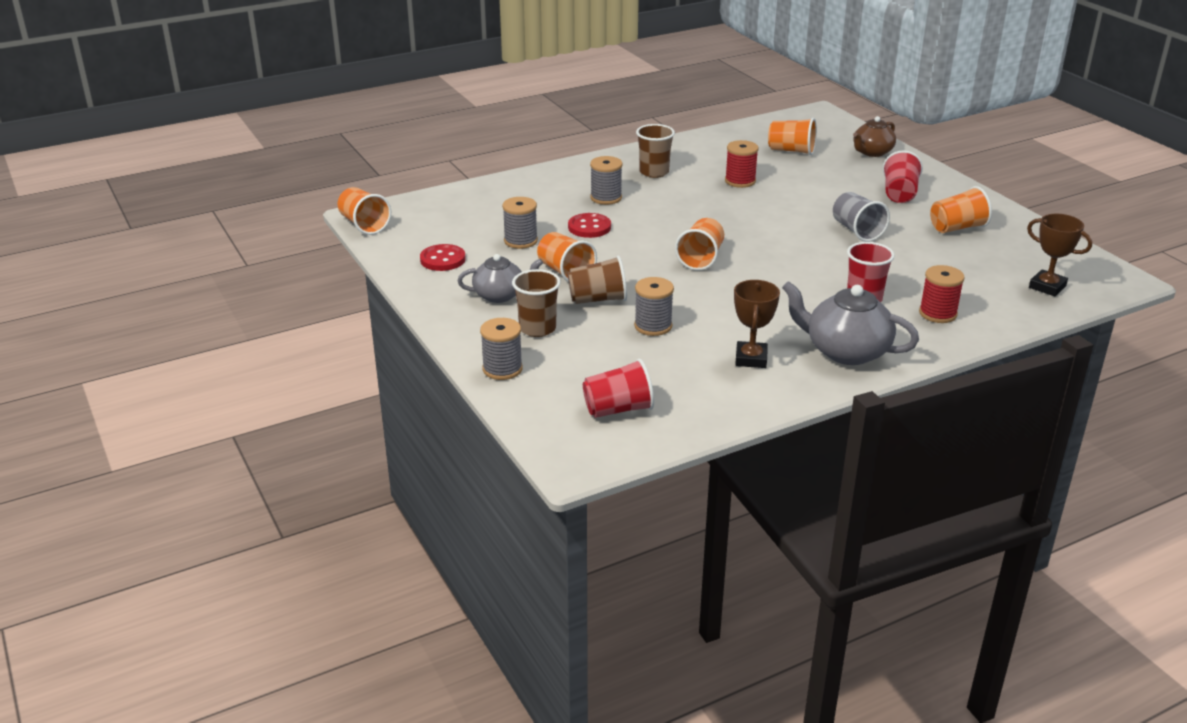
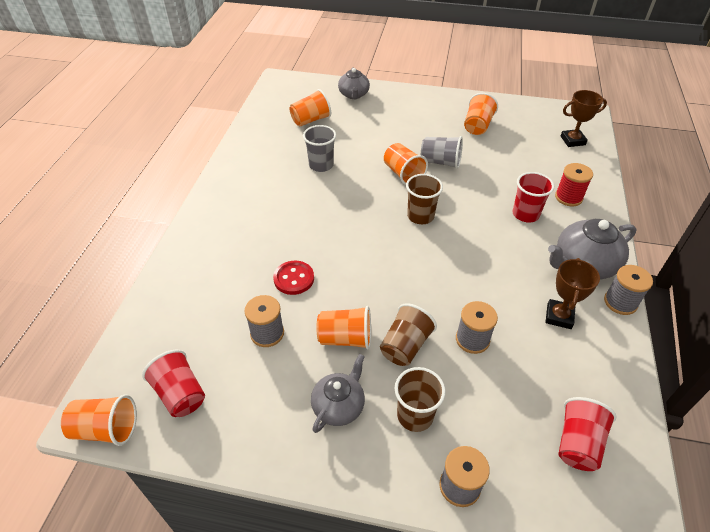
camera: 50 degrees left, 15 degrees up
red button [420,244,466,271] -> none
grey spool [590,156,622,205] -> grey spool moved to [604,265,653,315]
brown cup [636,124,675,178] -> brown cup moved to [406,174,443,224]
orange cup [675,218,724,271] -> orange cup moved to [384,143,428,185]
red spool [725,140,759,188] -> grey cup [303,125,336,172]
brown trophy [734,280,780,368] -> brown trophy turned 60 degrees clockwise [545,258,600,329]
brown teapot [853,116,896,157] -> grey teapot [338,67,370,99]
red cup [883,150,923,203] -> red cup moved to [142,350,205,417]

